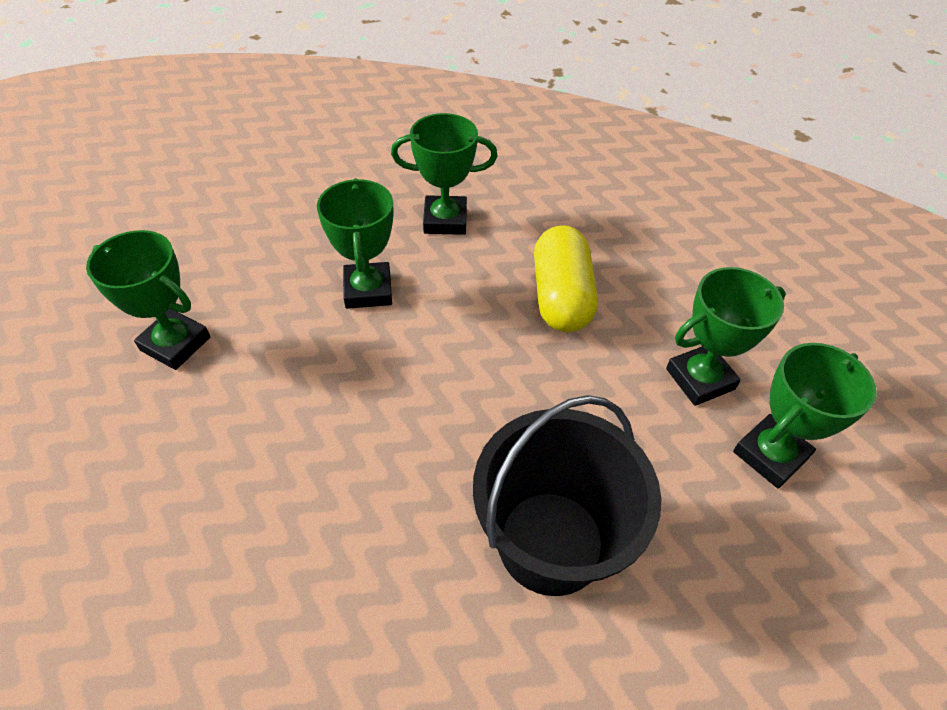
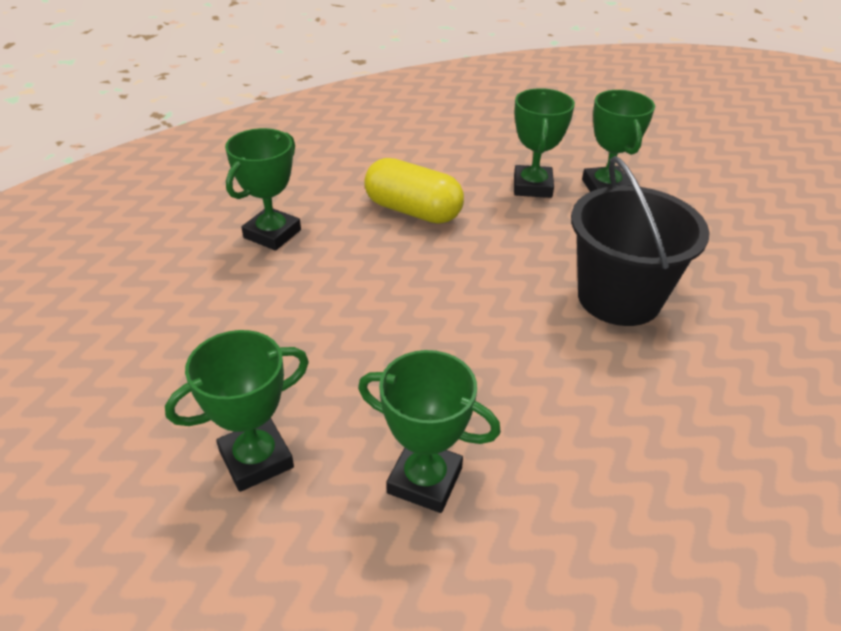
camera: 60 degrees left, 10 degrees down
green trophy [317,178,394,309] -> green trophy moved to [358,350,501,513]

